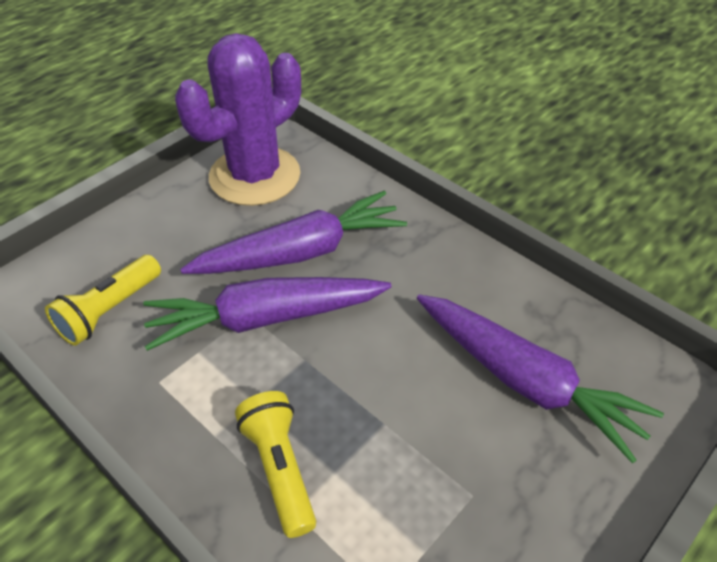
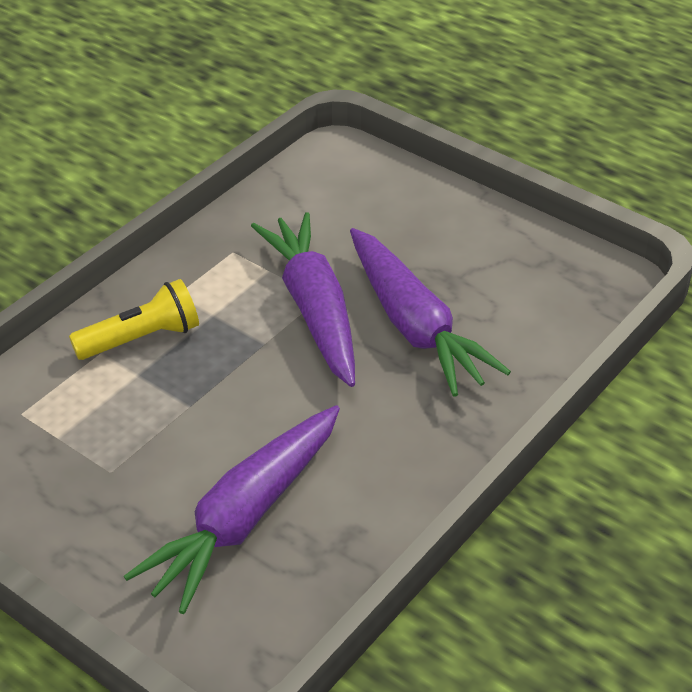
camera: 85 degrees right, 5 degrees down
yellow flashlight [45,255,161,346] -> none
purple cactus [175,33,301,206] -> none

